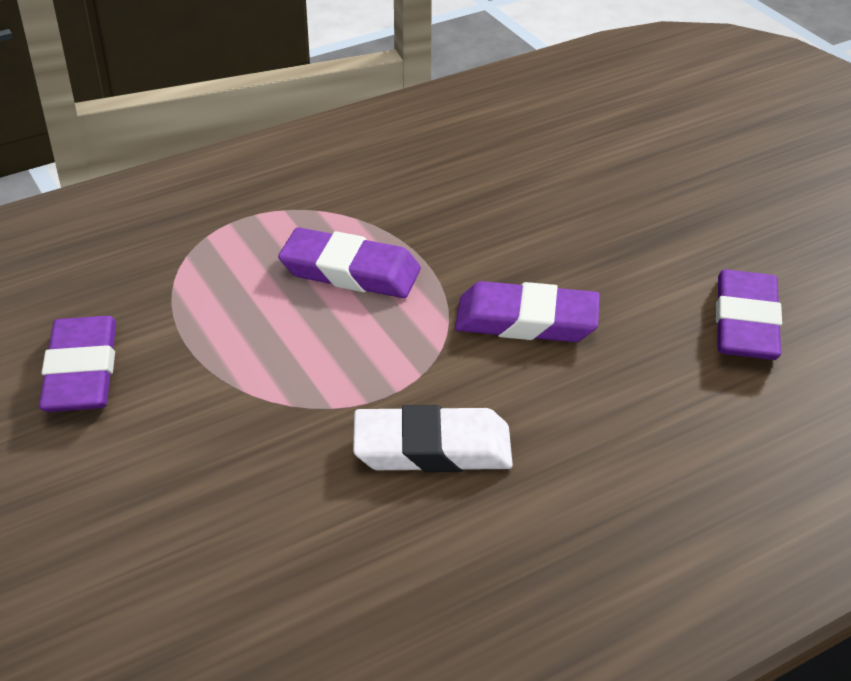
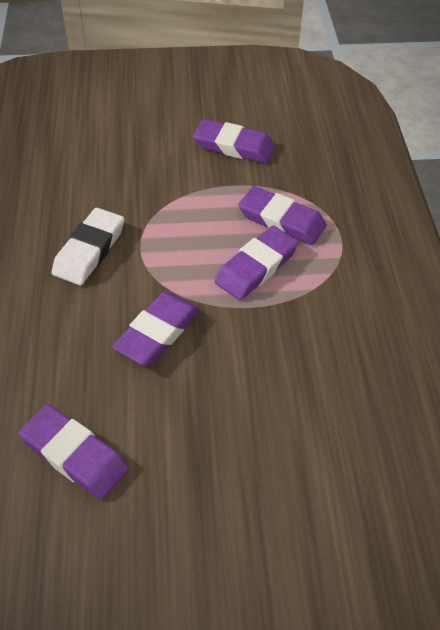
camera: 115 degrees right, 10 degrees up
none -> purple eraser [238,186,327,245]

